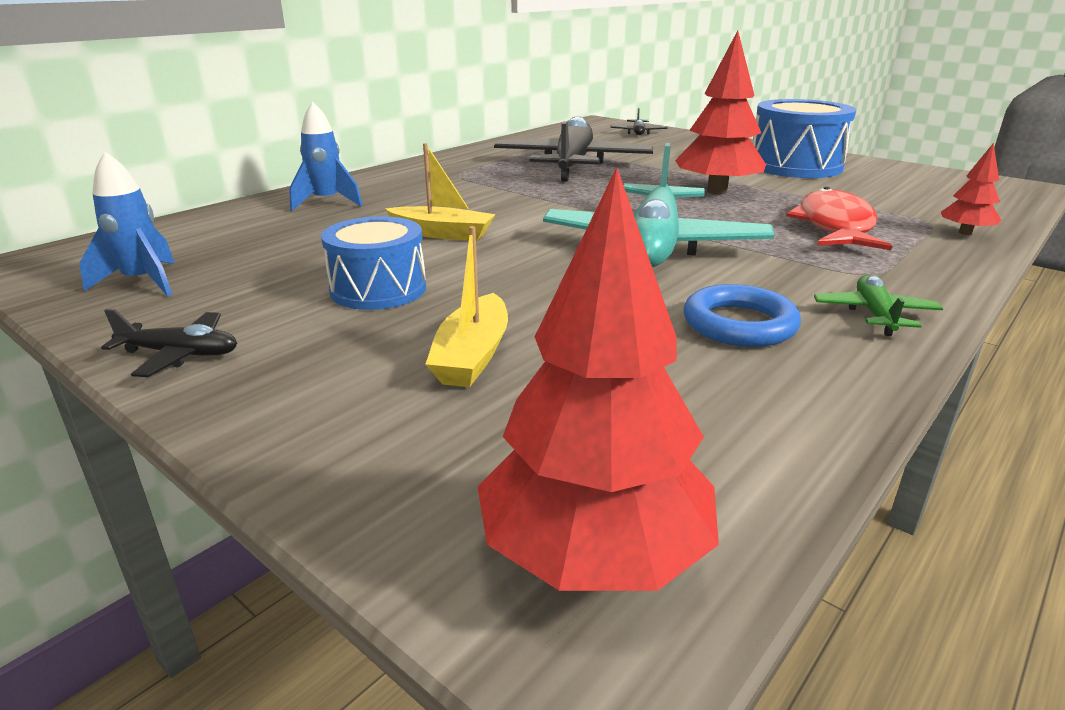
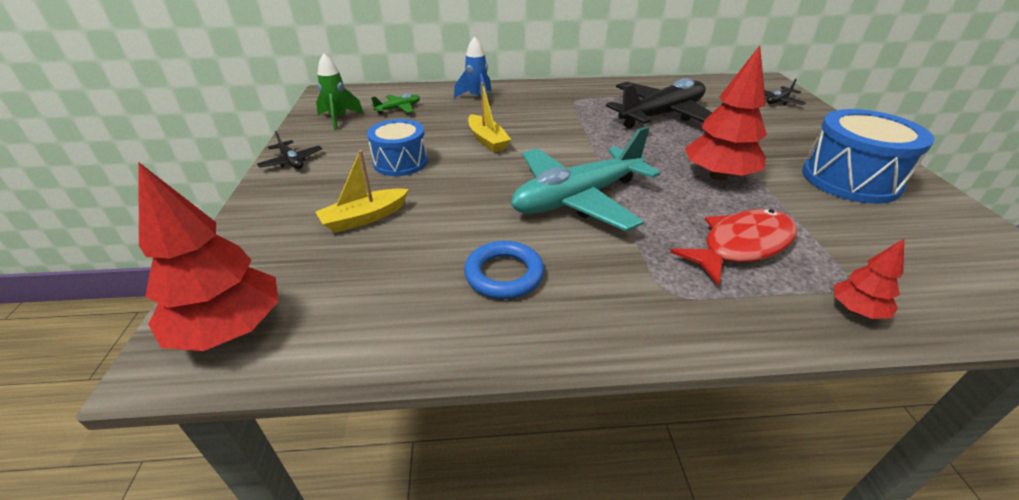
camera: 45 degrees right, 10 degrees up
blue rocket [79,152,175,296] -> green rocket [316,53,364,130]
green plane [814,275,943,336] -> green plane moved to [371,94,420,114]

